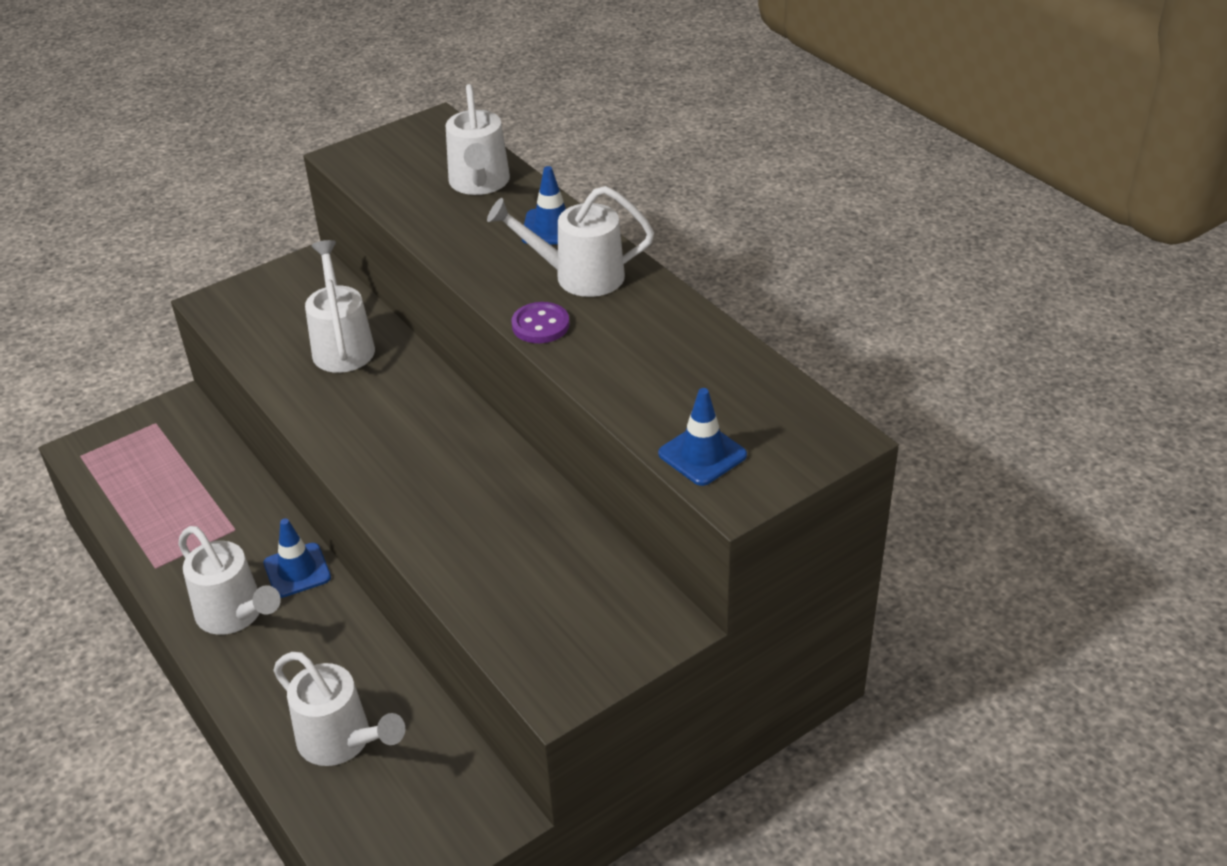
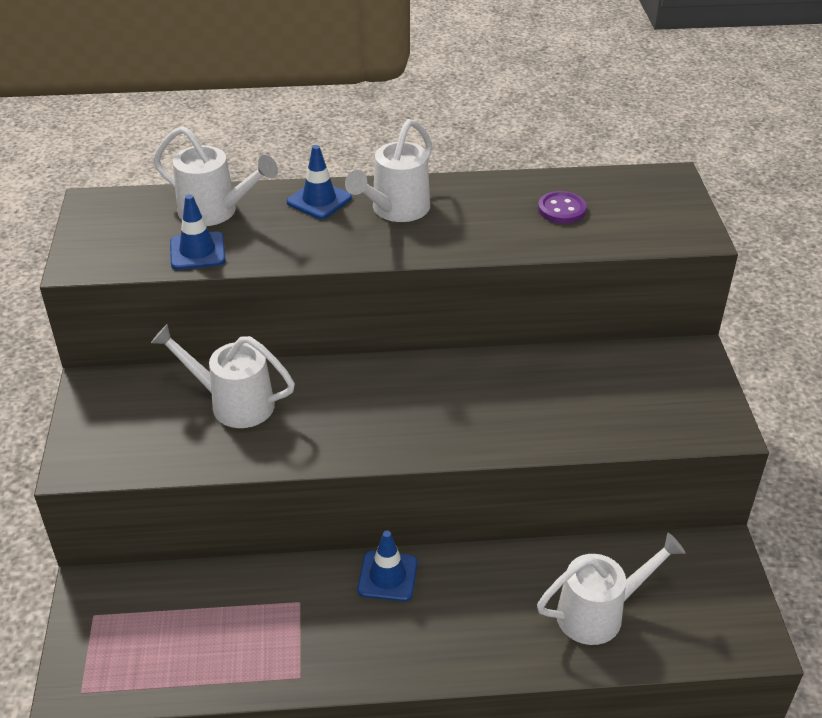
camera: 60 degrees left, 0 degrees up
white watering can [179,526,281,635] -> none
purple button [511,302,570,343] -> purple button moved to [538,191,587,224]
blue traffic cone [658,388,747,486] -> blue traffic cone moved to [170,194,226,270]

